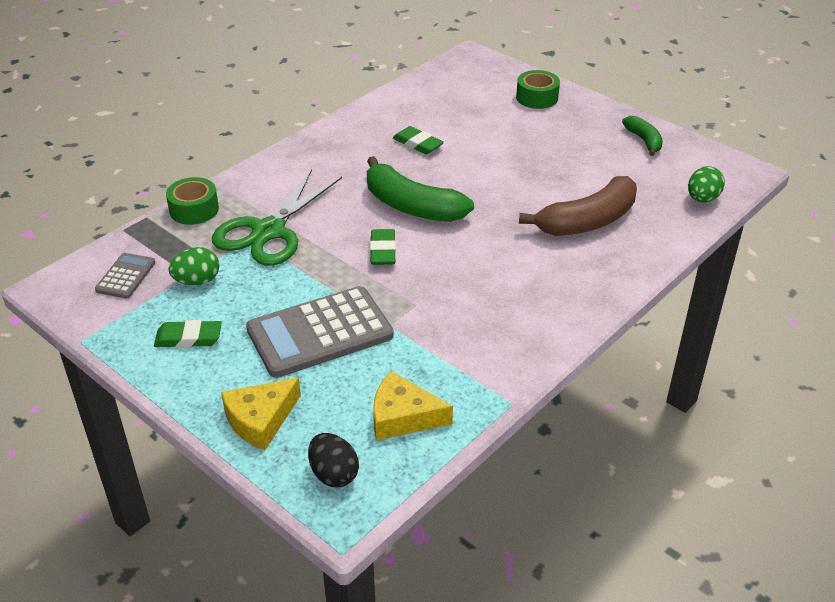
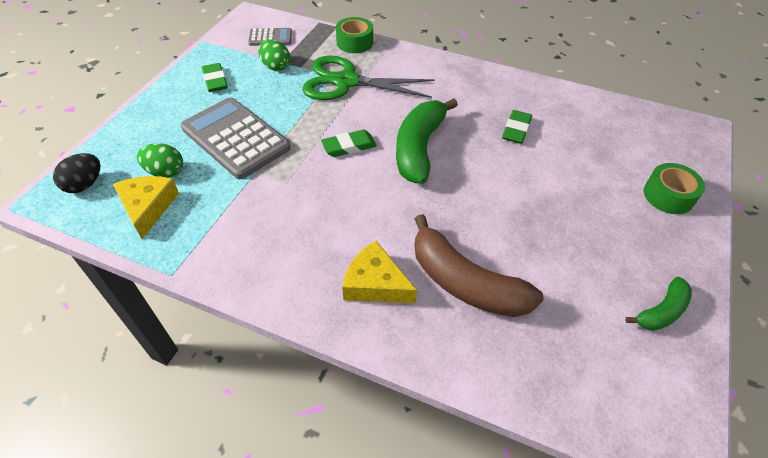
camera: 70 degrees right, 10 degrees up
yellow cheese [221,378,301,450] -> yellow cheese moved to [342,241,417,303]
green egg [688,166,725,203] -> green egg moved to [137,143,183,178]

